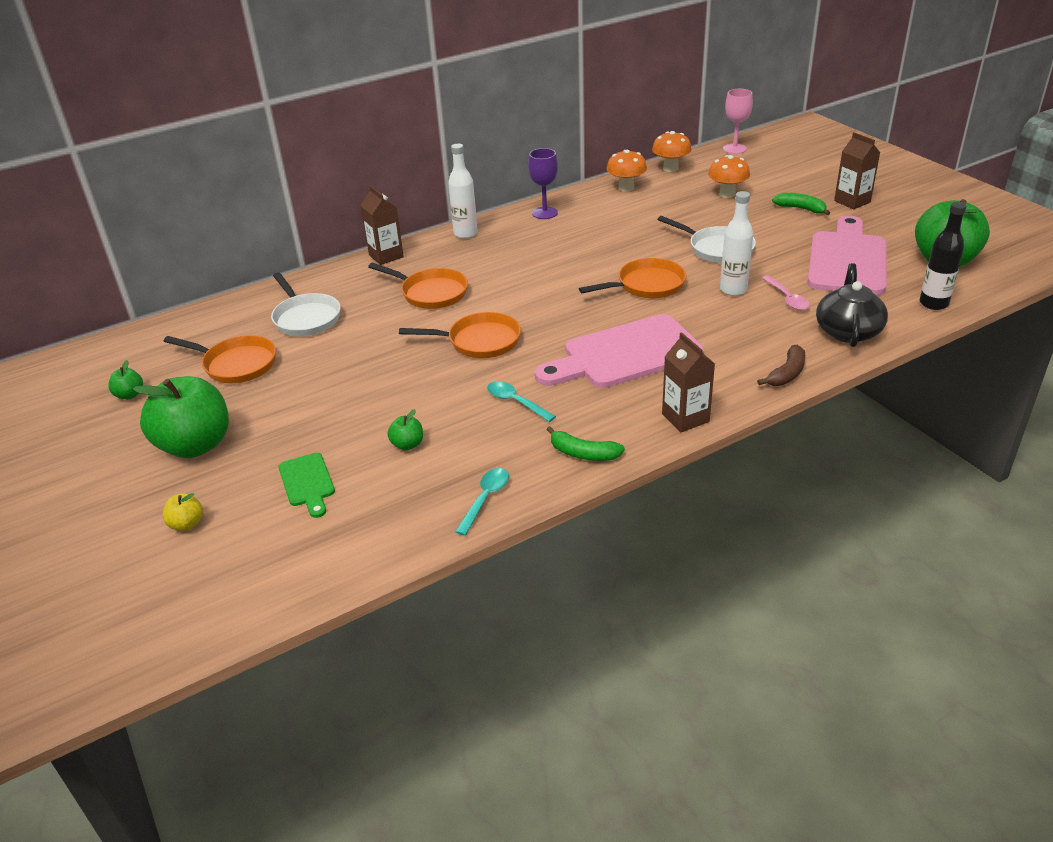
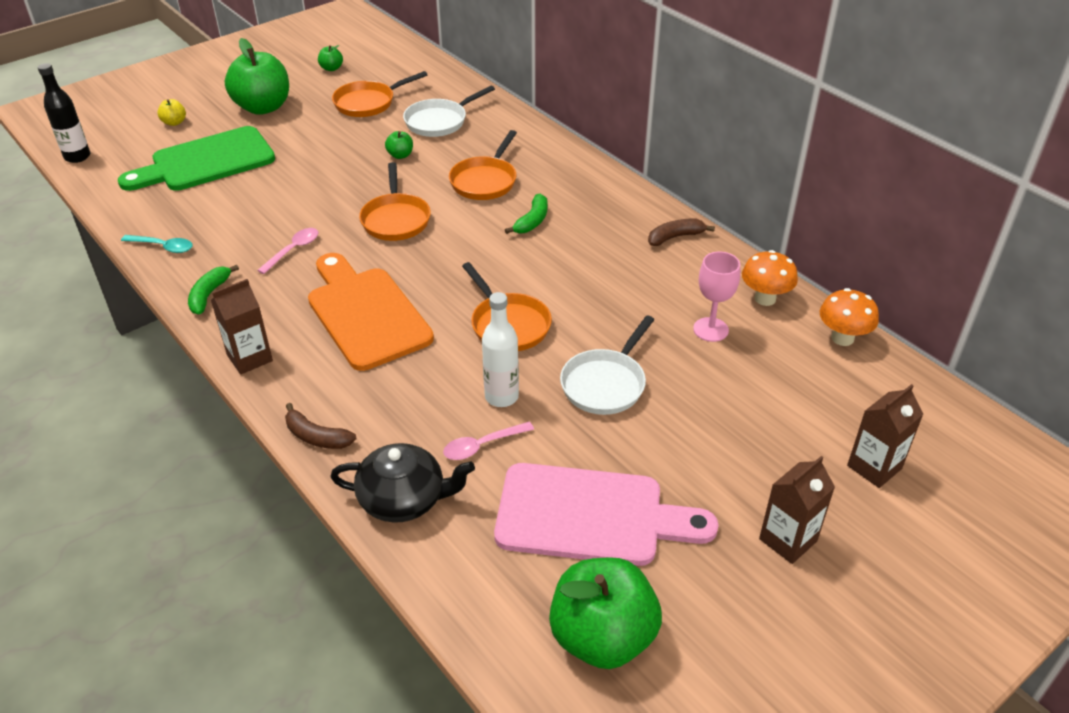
camera: 80 degrees right, 5 degrees up
orange pan [164,335,276,383] -> orange pan turned 45 degrees clockwise [332,71,427,117]
green cutting board [278,453,335,518] -> green cutting board [118,126,275,191], size x2.09
brown carton [360,186,404,265] -> brown carton moved to [847,384,923,488]
green apple [387,409,423,450] -> green apple moved to [385,131,413,159]
white bottle [448,144,478,239] -> none
turquoise spoon [487,381,556,422] -> pink spoon [257,228,319,274]
purple goblet [528,148,558,219] -> brown banana [648,219,715,246]
pink cutting board [535,314,704,388] -> orange cutting board [308,253,434,371]
orange mushroom [708,155,750,198] -> none
pink goblet [723,89,753,154] -> pink goblet moved to [693,252,740,342]
green banana [772,193,830,215] -> green banana moved to [505,194,548,234]
black bottle [919,202,967,310] -> black bottle moved to [38,63,90,163]

